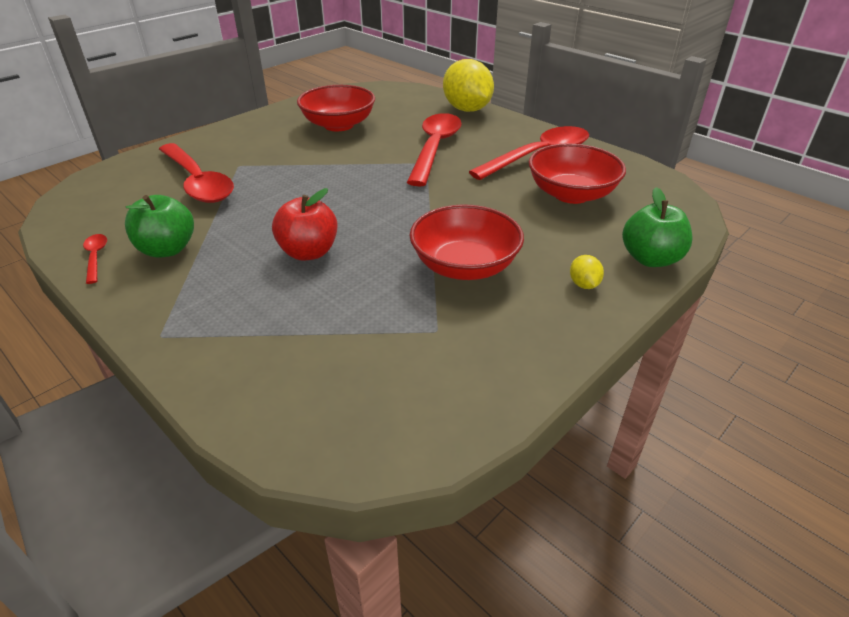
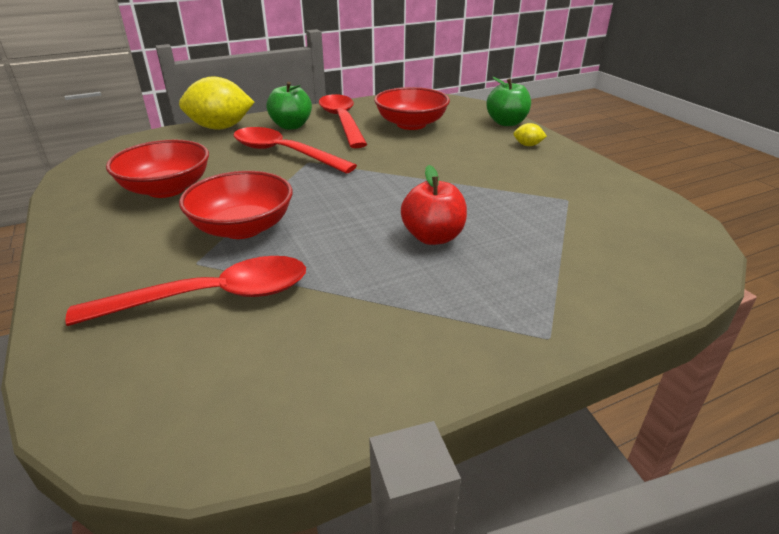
camera: 70 degrees left, 5 degrees down
red spoon [83,234,107,284] -> none
green apple [125,195,194,258] -> green apple moved to [266,82,312,130]
red bowl [409,204,524,280] -> red bowl moved to [179,171,293,239]

